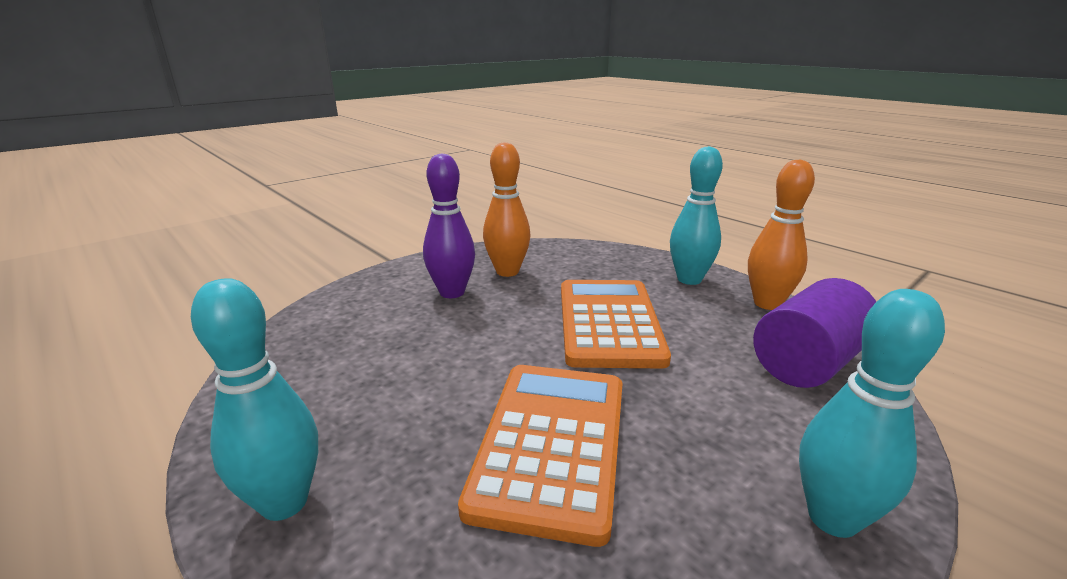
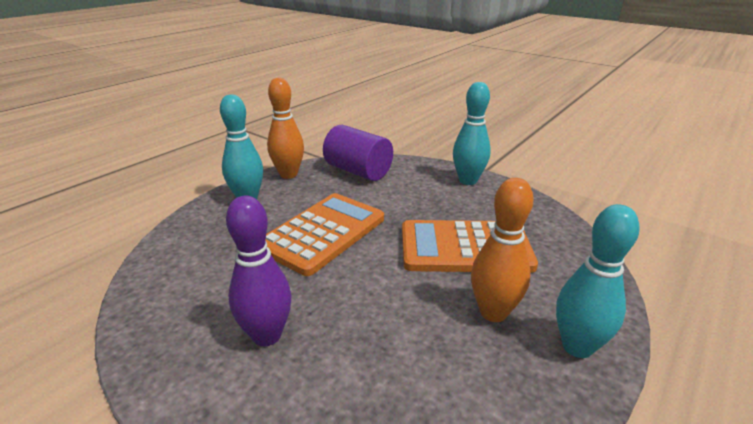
camera: 100 degrees left, 5 degrees up
orange bowling pin [483,142,530,277] -> orange bowling pin moved to [471,178,533,322]
orange calculator [561,280,671,368] -> orange calculator turned 135 degrees clockwise [265,193,384,276]

